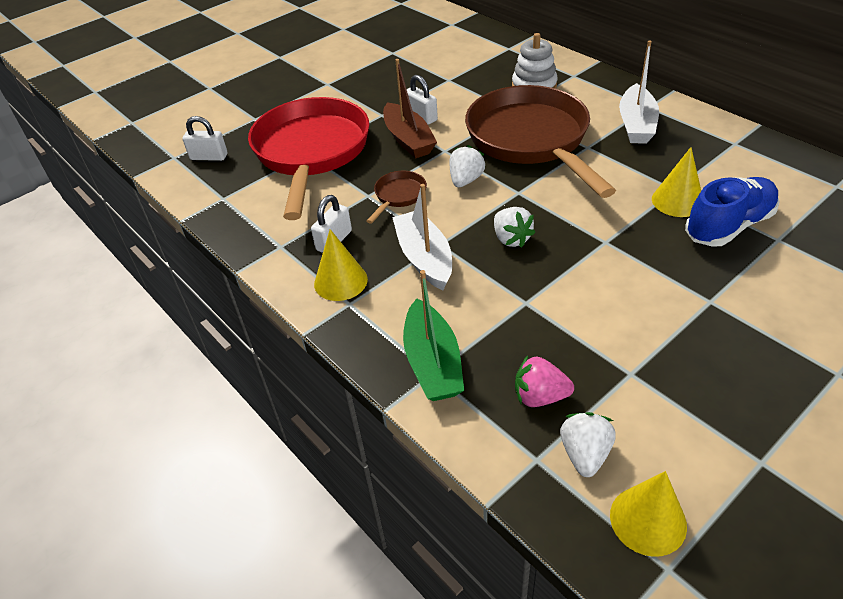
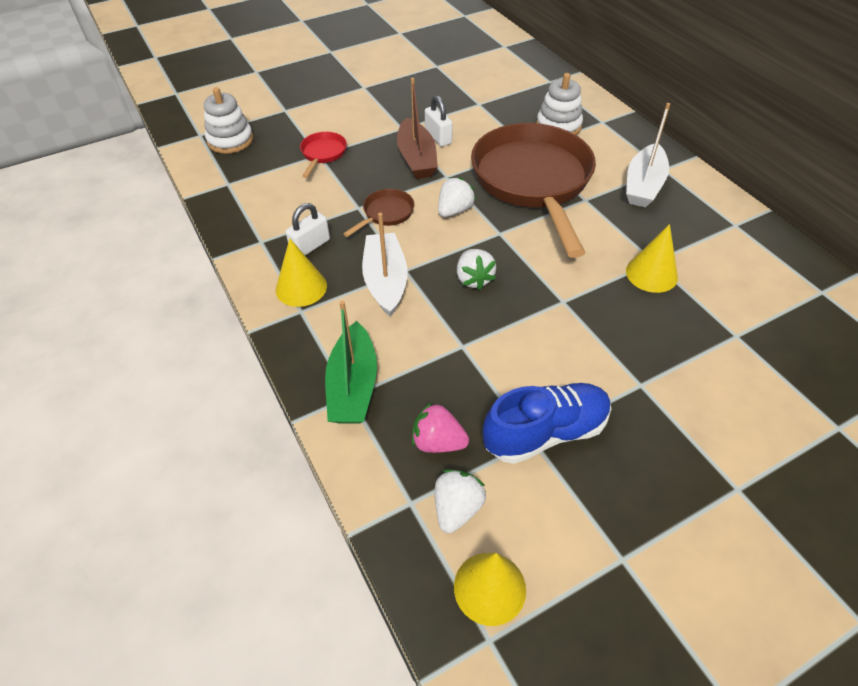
camera: 10 degrees right, 5 degrees up
white padlock [182,116,227,161] -> white stacking toy [204,87,253,154]
red pan [248,97,369,220] -> red pan [300,132,347,178], size x0.40
blue shoe [685,177,780,247] -> blue shoe moved to [483,383,611,464]

